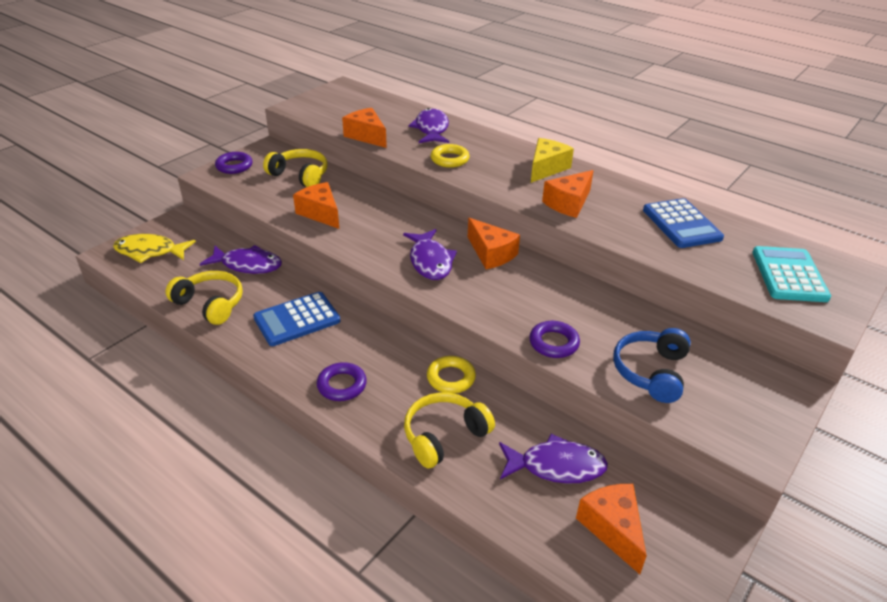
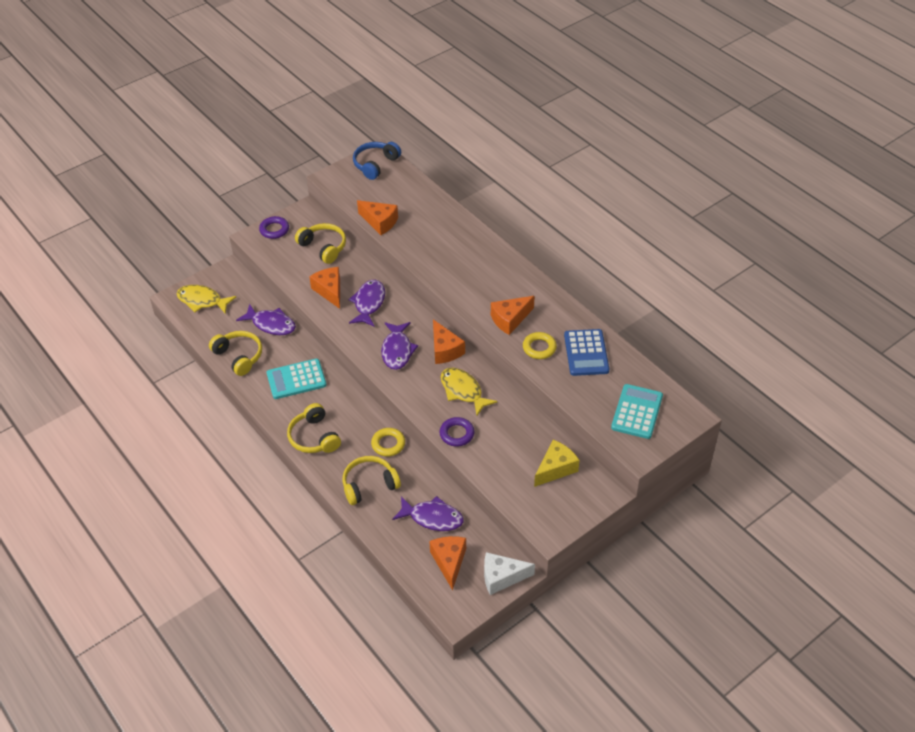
camera: 15 degrees right, 10 degrees up
blue calculator [253,292,341,346] -> turquoise calculator [267,359,327,399]
purple ring [317,362,367,401] -> yellow headphones [287,403,341,453]
orange cheese [342,108,387,148] -> orange cheese turned 150 degrees clockwise [357,200,398,235]
purple fish [409,108,449,143] -> purple fish moved to [348,280,385,326]
yellow ring [430,144,470,168] -> yellow ring moved to [523,332,557,359]
yellow cheese [531,138,574,183] -> yellow cheese moved to [534,440,580,487]
blue headphones [613,328,691,403] -> blue headphones moved to [353,142,401,180]
none -> yellow fish [441,368,498,416]
none -> white cheese [484,552,535,595]

